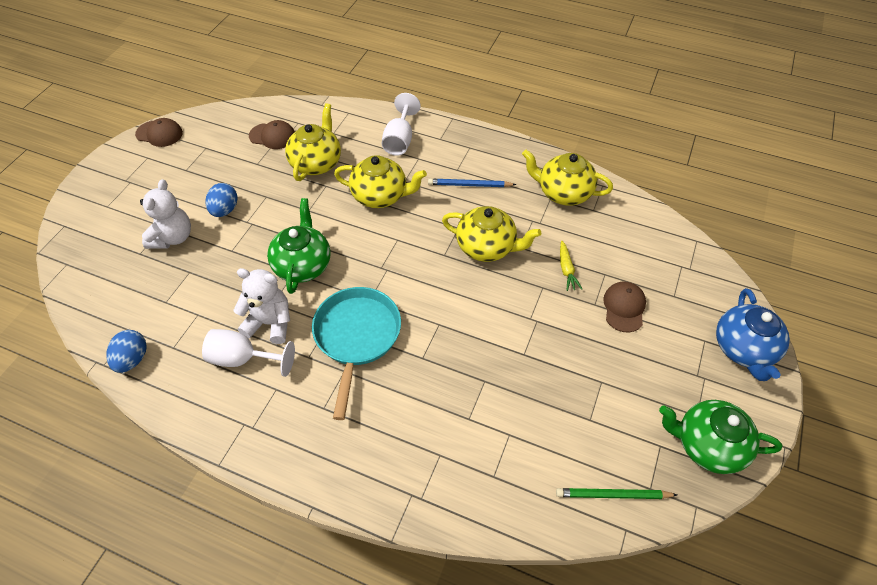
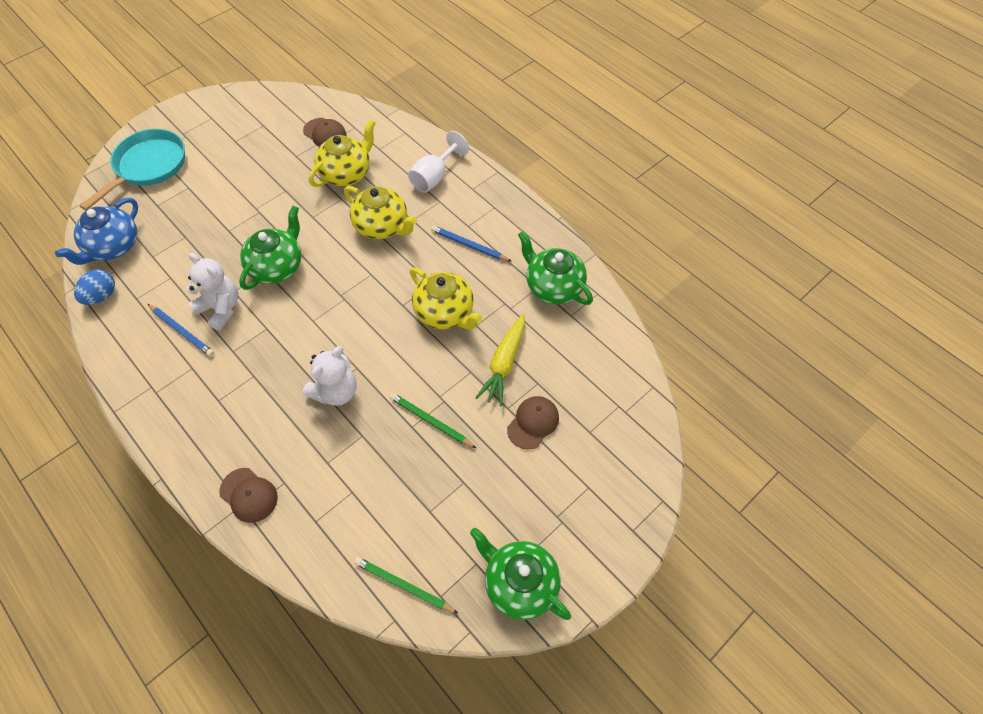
camera: 25 degrees right, 5 degrees up
brown cap [135,118,183,147] -> brown cap moved to [219,468,278,523]
white teddy bear [140,179,191,249] -> white teddy bear moved to [302,346,357,406]
white goblet [202,329,295,377] -> blue pencil [148,304,214,357]
blue egg [206,183,238,217] -> none
turquoise pan [312,287,401,420] -> turquoise pan moved to [80,129,185,210]
yellow teapot [522,150,613,206] -> green teapot [518,231,593,305]
yellow carrot [560,241,582,291] -> yellow carrot [475,314,525,406], size x1.67
blue teapot [716,288,790,381] -> blue teapot moved to [55,198,138,265]
none -> green pencil [390,393,476,448]

